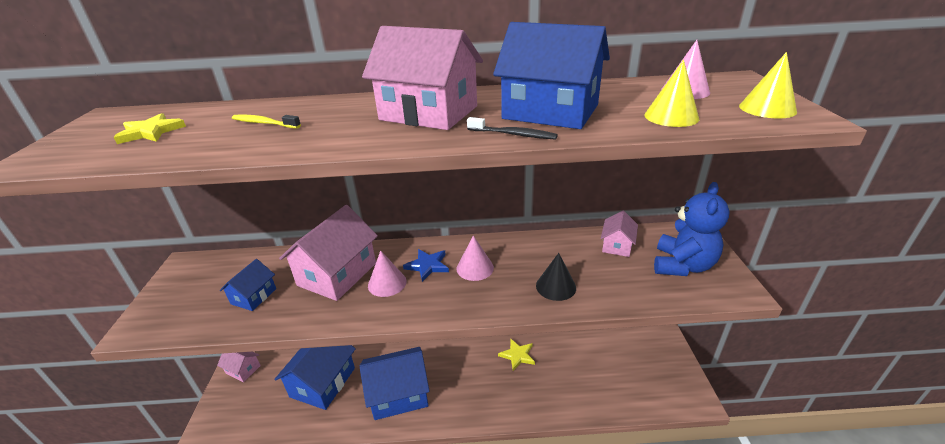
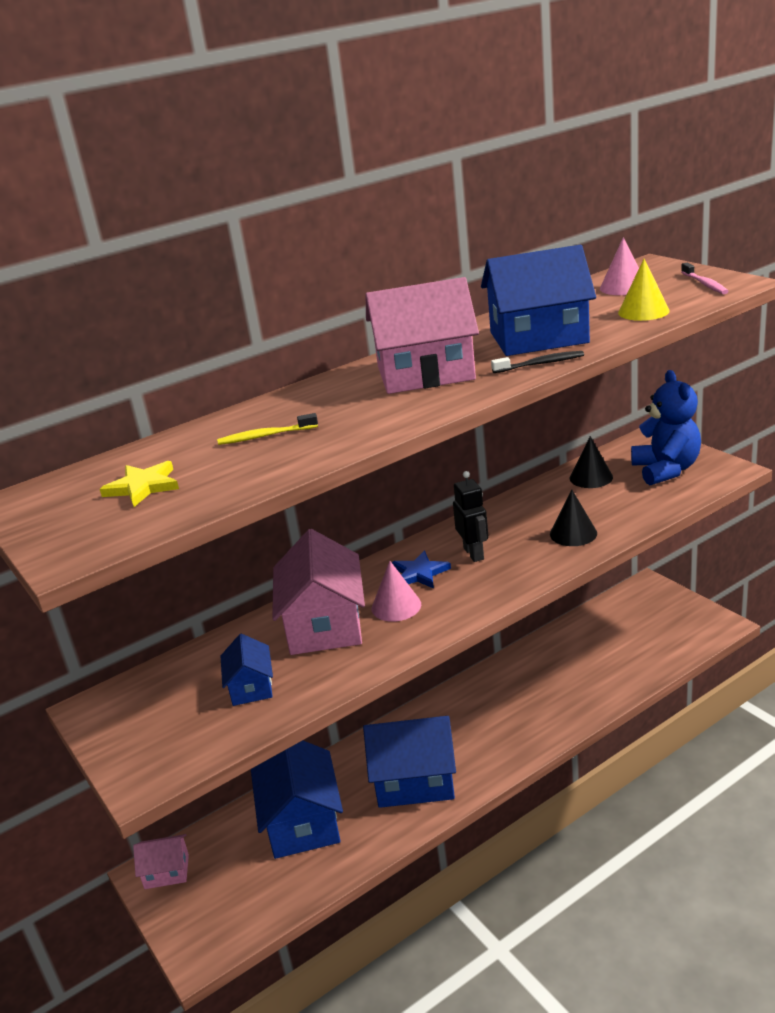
camera: 30 degrees left, 5 degrees down
blue house [360,347,430,420] -> blue house turned 45 degrees clockwise [363,716,456,808]
pink cone [457,235,494,281] -> black robot [453,471,489,562]
yellow star [498,339,535,371] -> none
pink house [601,211,638,257] -> black cone [570,436,613,488]
yellow cone [739,52,797,119] -> pink toothbrush [681,263,729,294]

